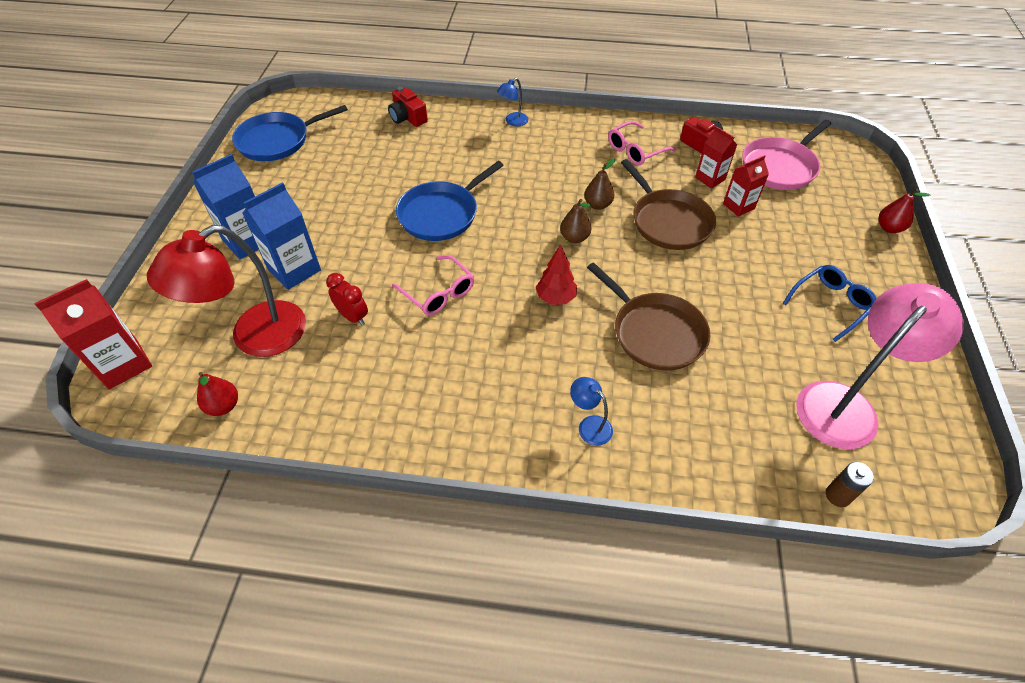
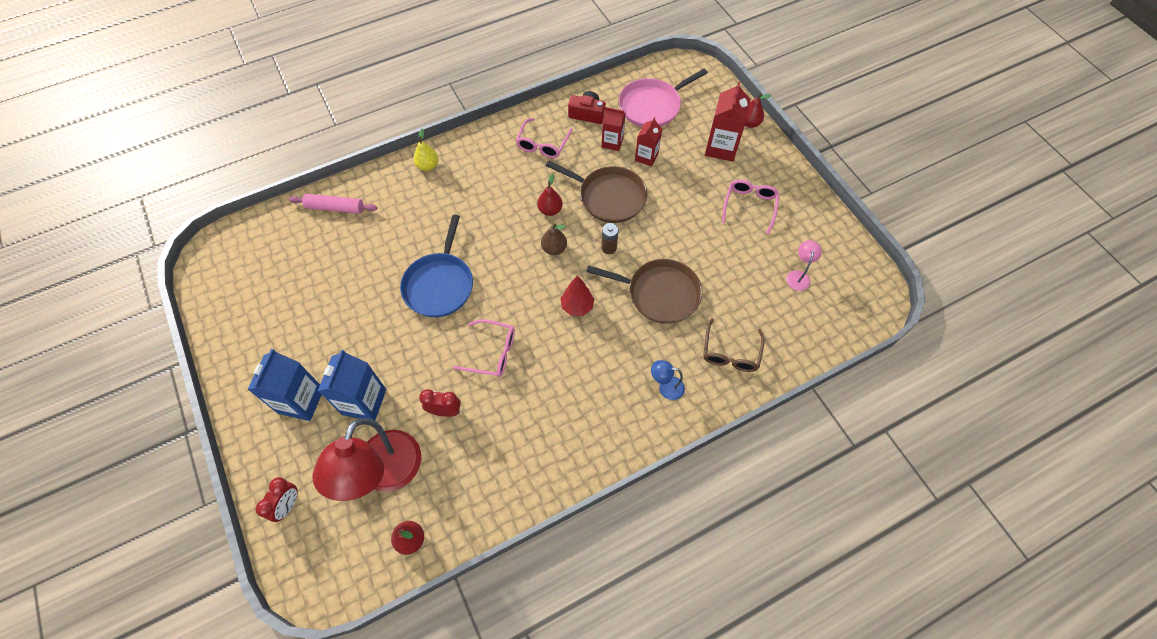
camera: 35 degrees left, 10 degrees up
red carton [34,279,152,389] -> red carton moved to [705,82,751,162]
blue pan [232,105,348,161] -> none
red camera [388,87,428,127] -> pink rolling pin [289,194,377,214]
blue lamp [497,78,529,126] -> yellow pear [413,128,438,171]
brown pear [584,159,615,210] -> red pear [537,174,563,216]
pink pan [743,120,831,190] -> pink pan turned 45 degrees clockwise [619,69,708,127]
blue glasses [783,265,877,342] -> pink glasses [722,180,779,234]
pink lamp [796,283,964,449] -> pink lamp [787,240,822,291], size x0.43
brown battery [826,462,874,507] -> brown battery moved to [601,223,619,254]
none -> red clock [256,477,298,522]
none -> brown glasses [704,318,765,372]

